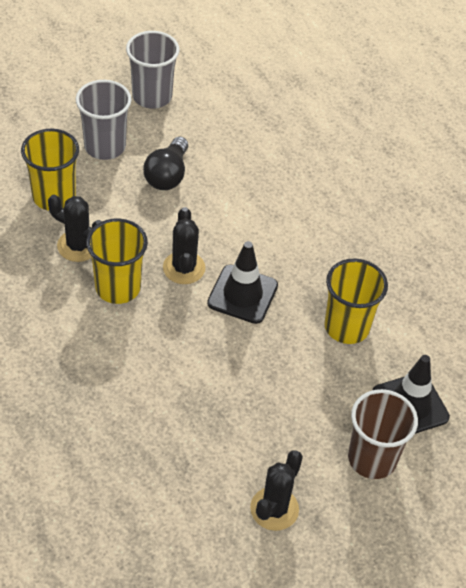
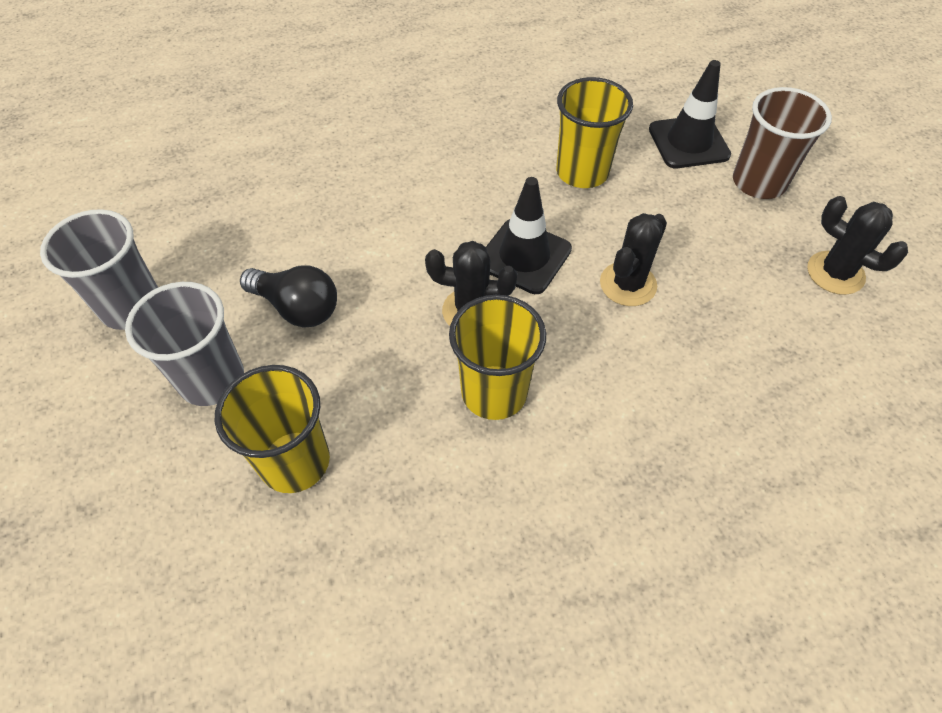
camera: 75 degrees left, 5 degrees up
black cactus [48,195,102,262] -> black cactus moved to [600,213,667,306]

